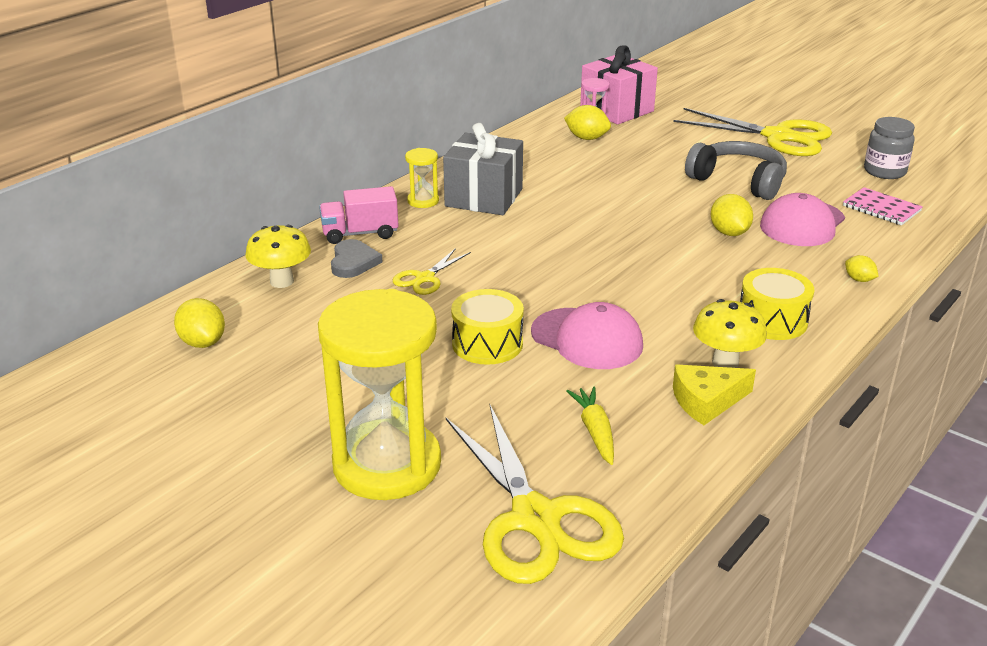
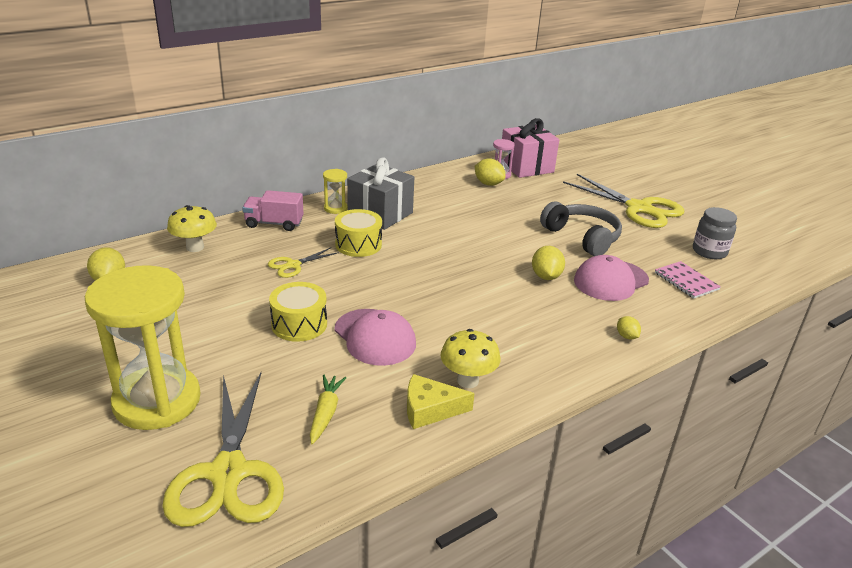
camera: 15 degrees right, 0 degrees up
grey heart [331,239,383,278] -> none
yellow drum [740,268,814,340] -> yellow drum moved to [335,209,382,257]

